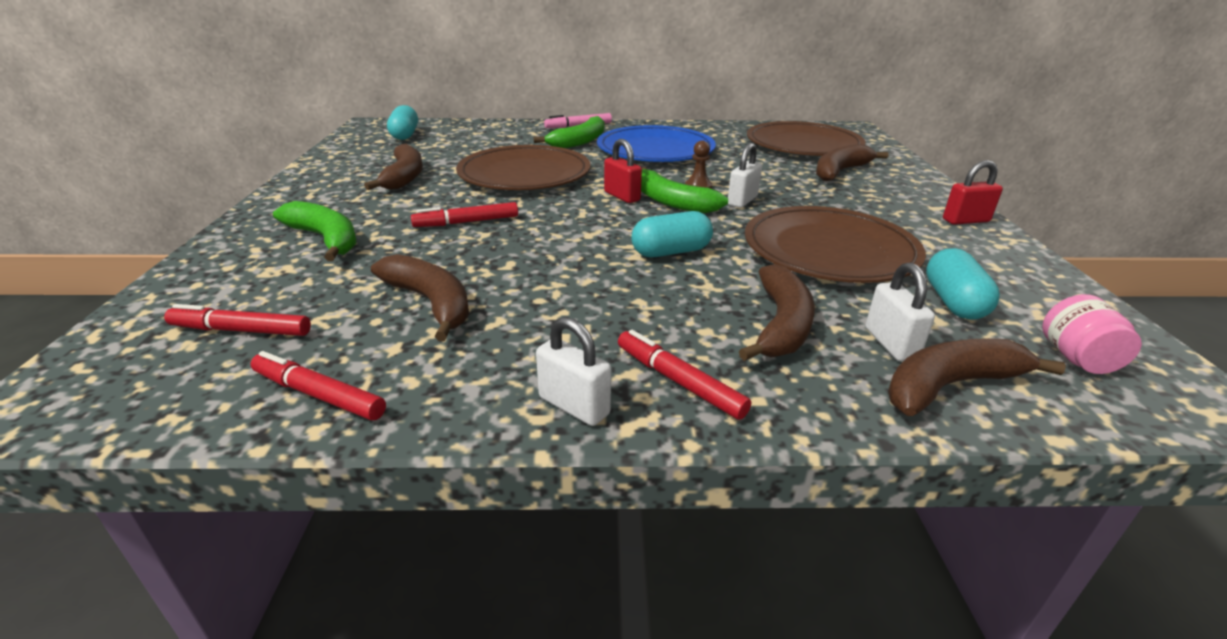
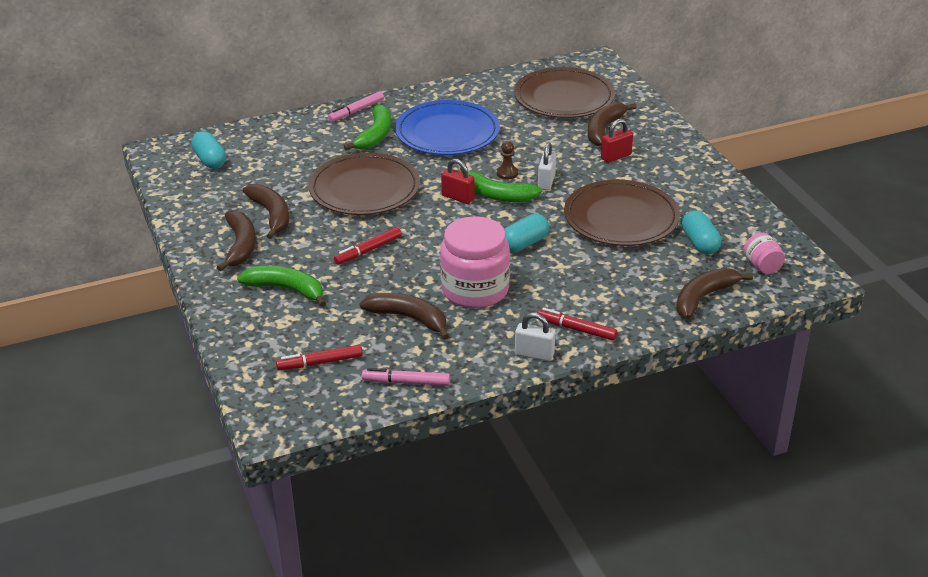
camera: 20 degrees left, 5 degrees up
red marker [251,351,386,421] -> pink marker [362,368,450,386]
brown banana [739,264,815,361] -> brown banana moved to [217,210,256,271]
white padlock [865,263,935,361] -> none
red padlock [943,160,1003,225] -> red padlock moved to [601,119,633,163]
none -> pink jar [440,216,510,308]

